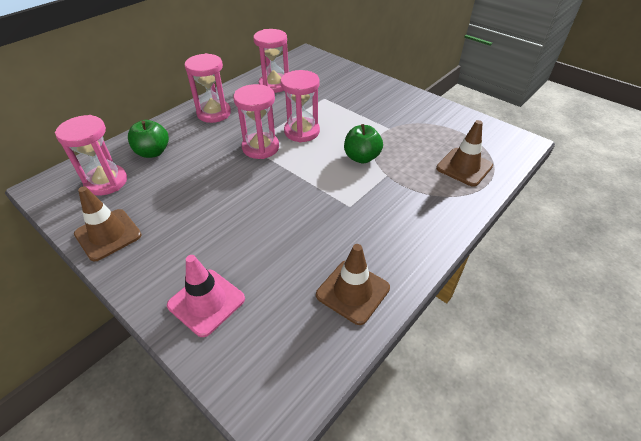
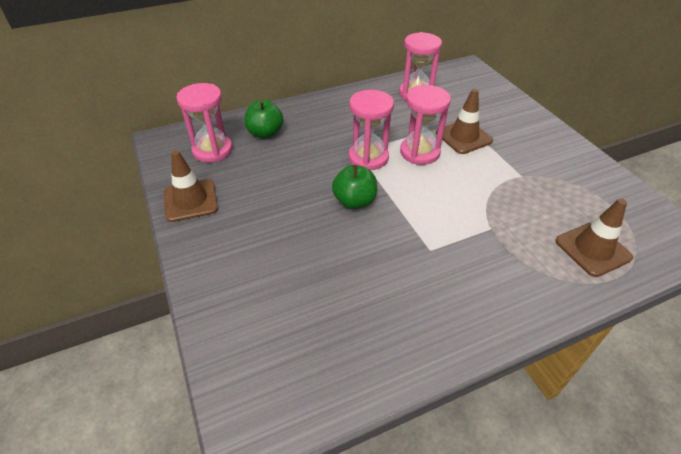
camera: 25 degrees right, 0 degrees up
pink traffic cone [167,255,245,337] -> none
pink hourglass [184,53,231,123] -> none
brown traffic cone [316,244,390,325] -> brown traffic cone moved to [436,89,493,154]
green apple [344,124,383,163] -> green apple moved to [332,165,377,209]

